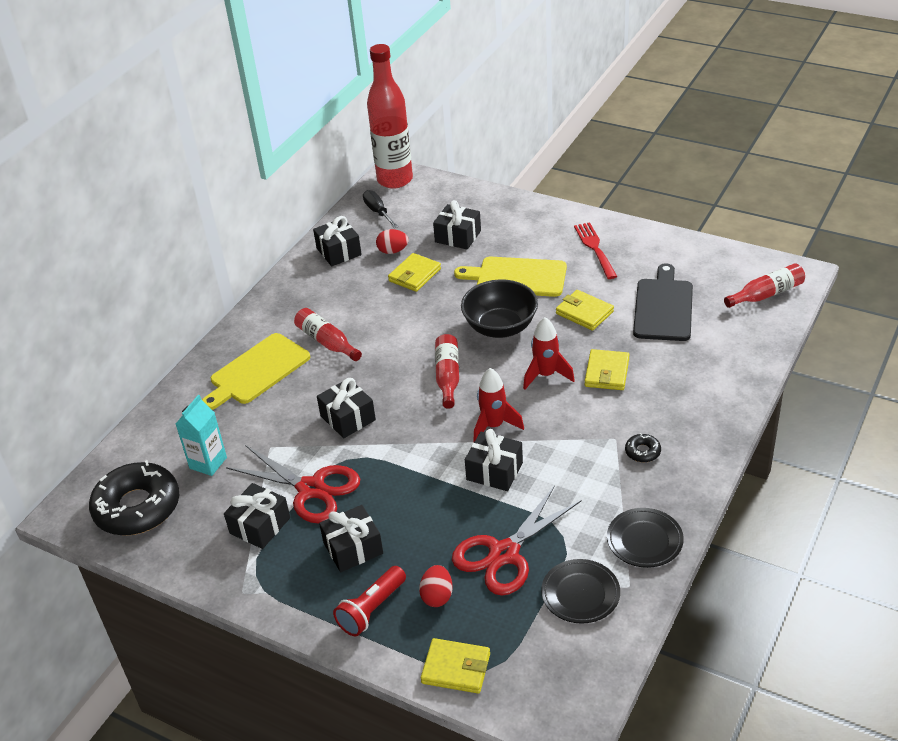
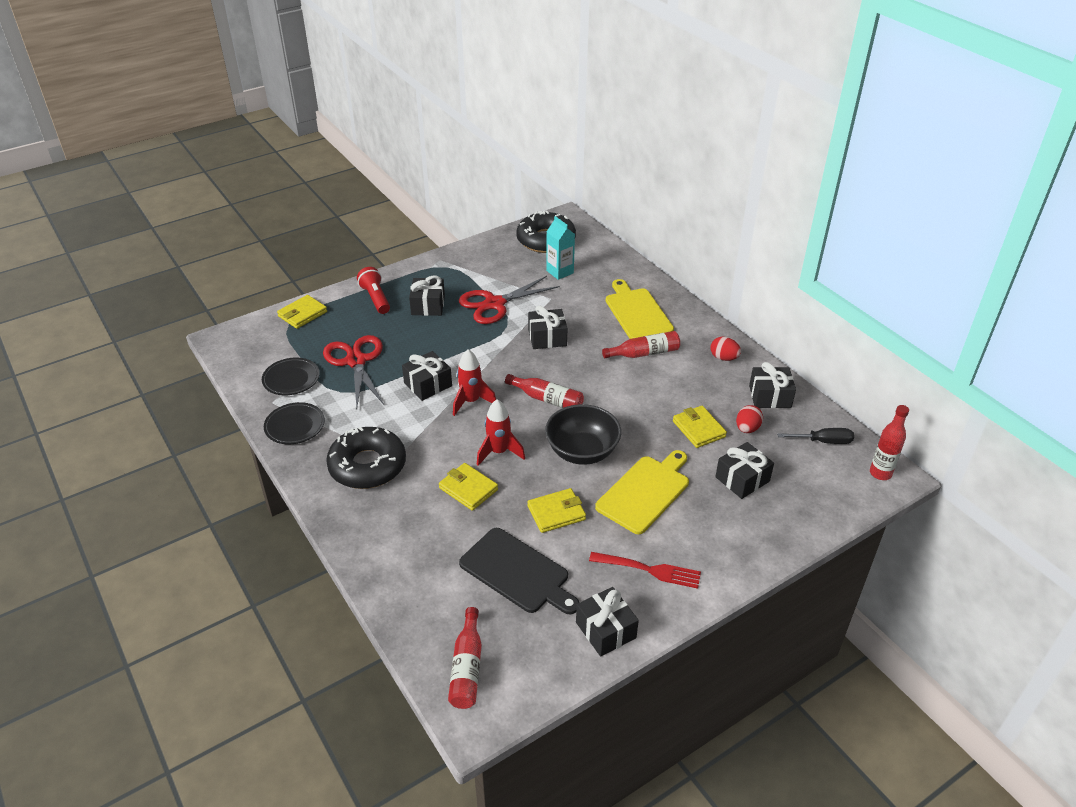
camera: 115 degrees right, 0 degrees up
black gift [224,483,290,549] -> black gift moved to [576,587,639,656]
red bottle [367,44,413,189] -> red bottle [870,405,909,480], size x0.52
red egg [419,565,453,607] -> red egg moved to [711,337,741,361]
black donut [625,433,661,462] -> black donut [326,427,406,489], size x2.46

